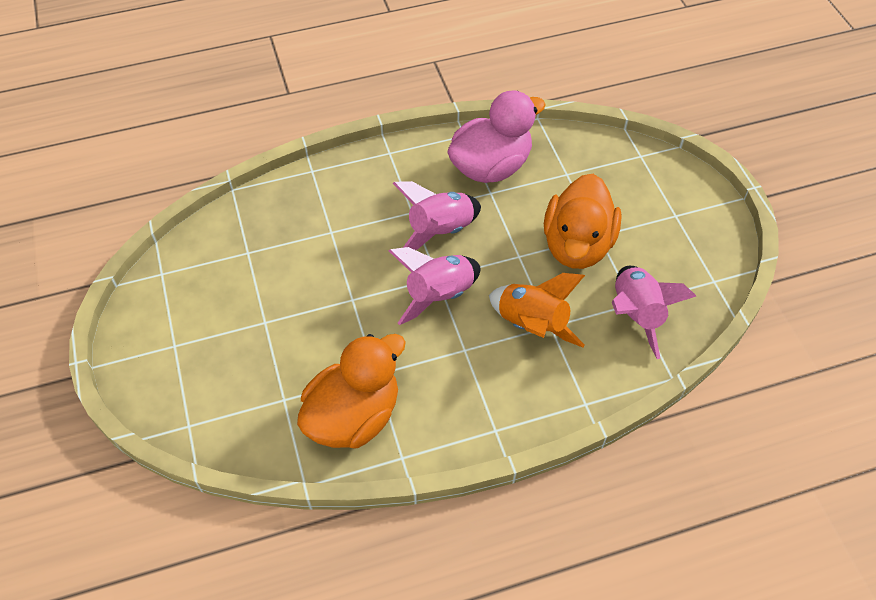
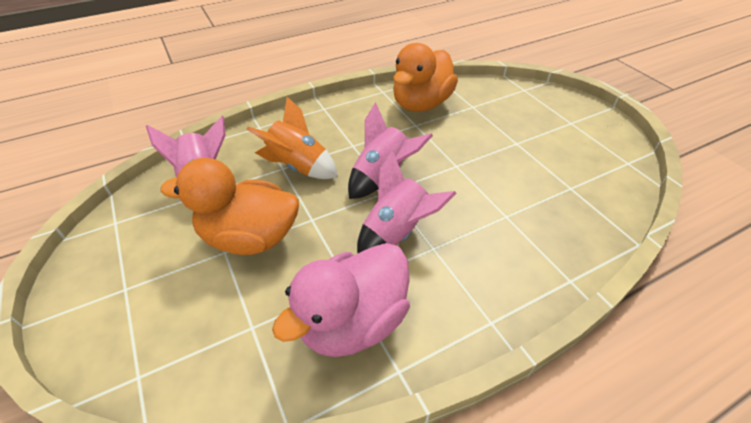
camera: 170 degrees right, 10 degrees down
orange duck [544,174,622,269] -> orange duck turned 90 degrees counterclockwise [160,158,299,255]

